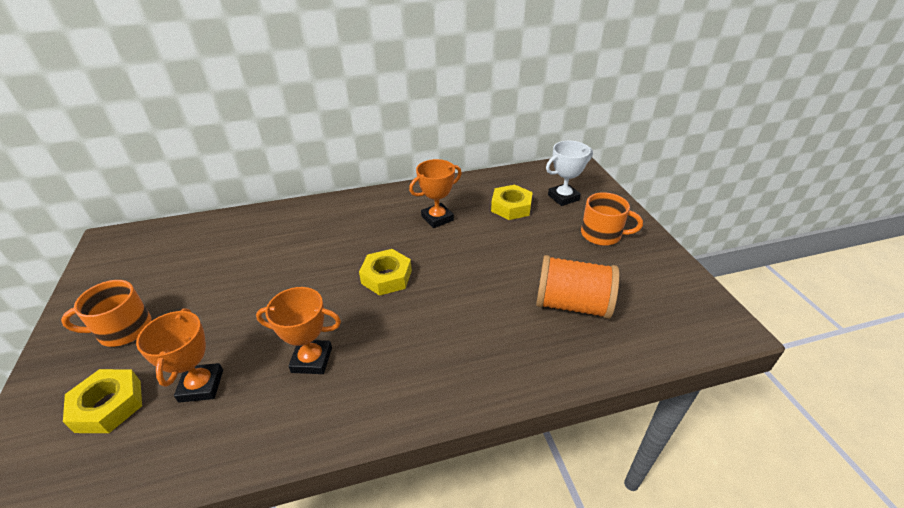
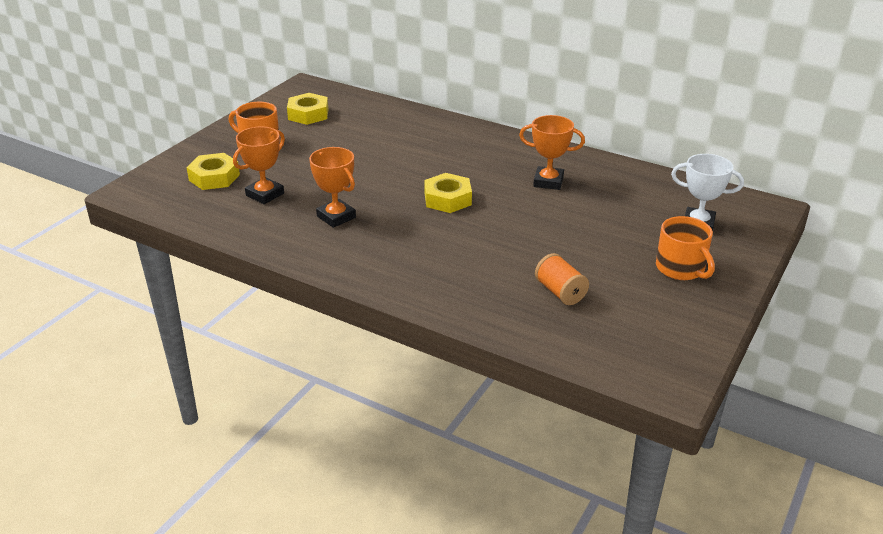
camera: 45 degrees right, 5 degrees down
yellow nut [491,185,533,220] -> yellow nut moved to [287,93,328,125]
orange spool [536,255,620,319] -> orange spool [535,253,589,305], size x0.61

